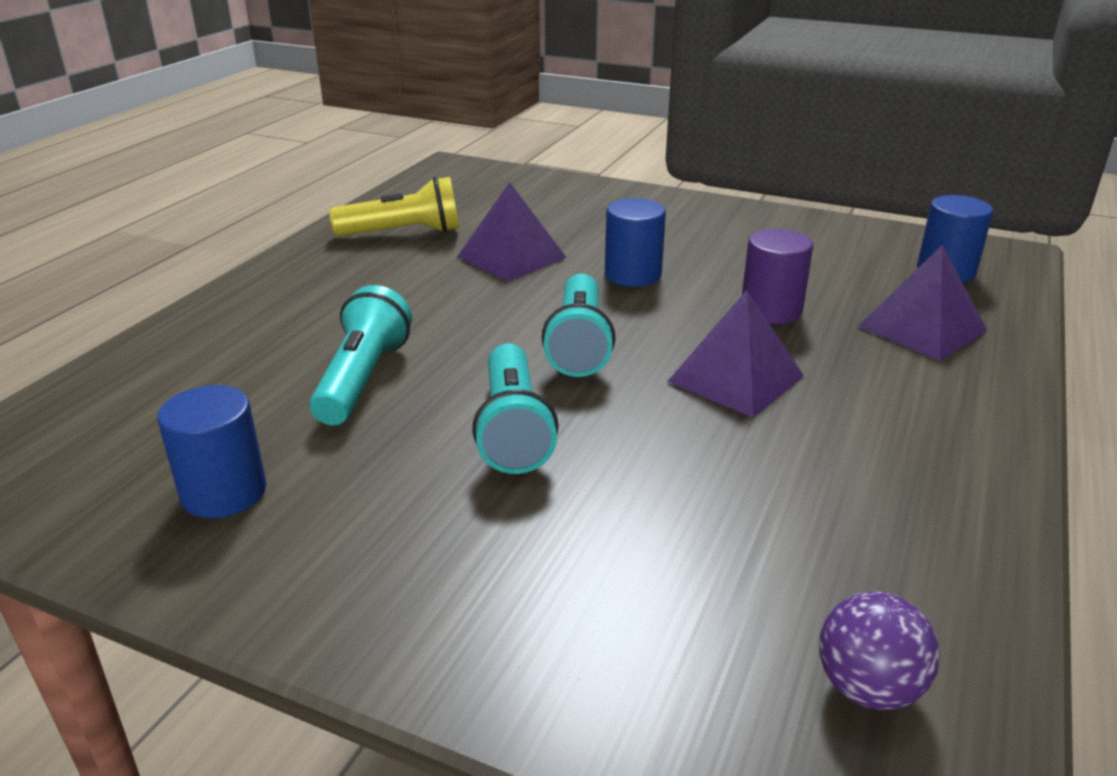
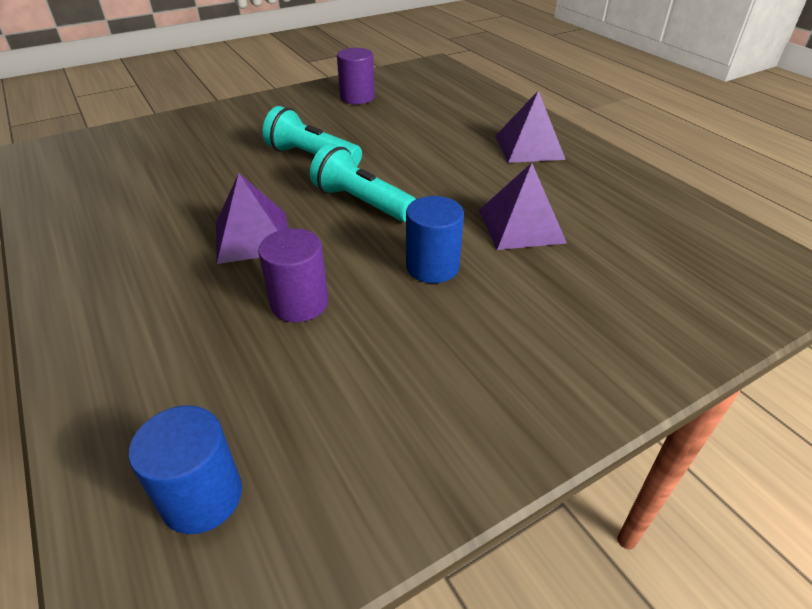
camera: 125 degrees right, 10 degrees up
blue cylinder [157,385,266,518] -> purple cylinder [337,48,375,104]
turquoise flashlight [309,285,412,425] -> none
yellow flashlight [329,177,459,237] -> none
purple ball [819,592,940,710] -> none
purple pyramid [858,245,988,361] -> purple pyramid moved to [495,91,566,163]

